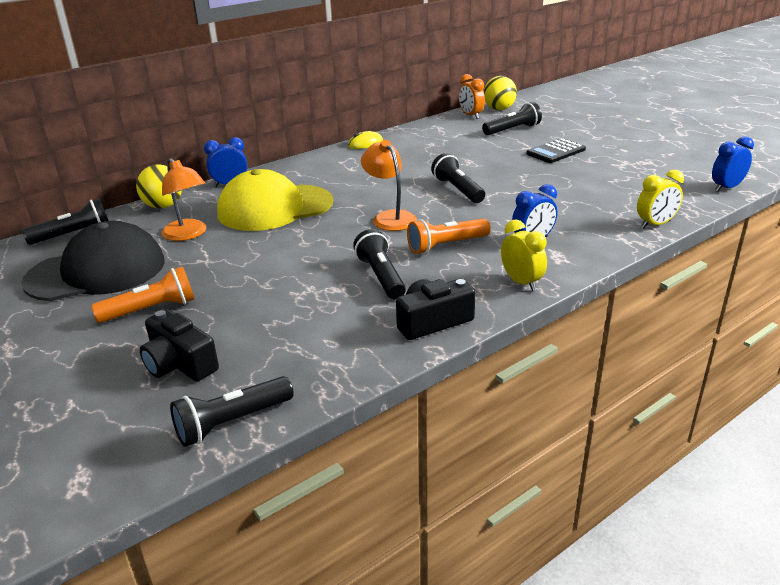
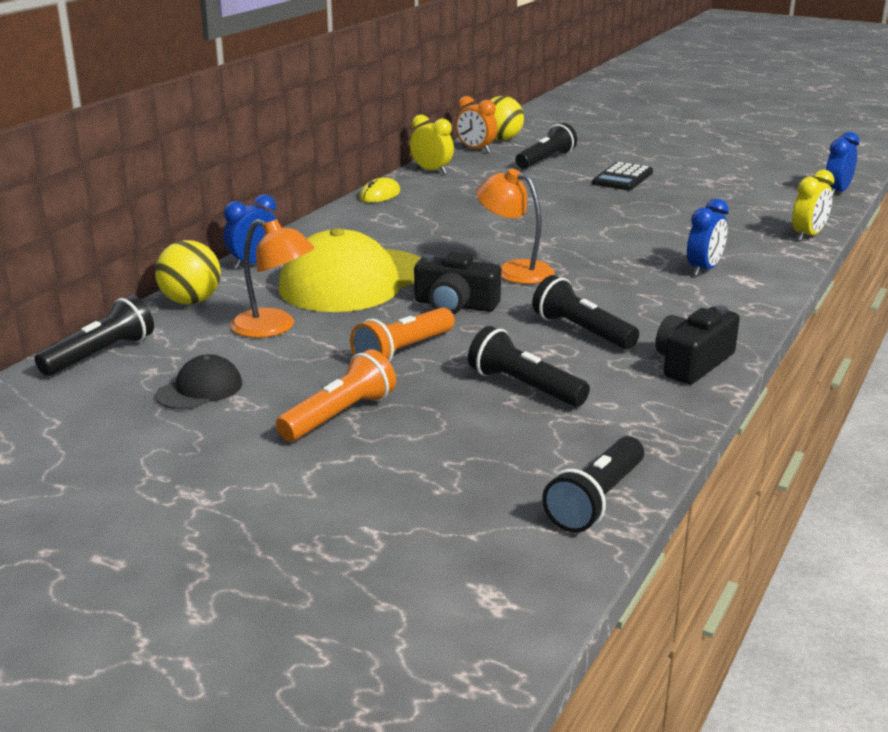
camera: 25 degrees left, 5 degrees down
black cap [21,221,164,301] -> black cap [155,354,242,409], size x0.46
black camera [140,309,219,381] -> black camera moved to [414,251,501,314]
orange flashlight [407,219,491,254] -> orange flashlight moved to [350,307,455,362]
black flashlight [431,153,485,203] -> black flashlight moved to [468,326,590,407]
yellow clock [501,219,547,291] -> yellow clock moved to [410,114,454,174]

